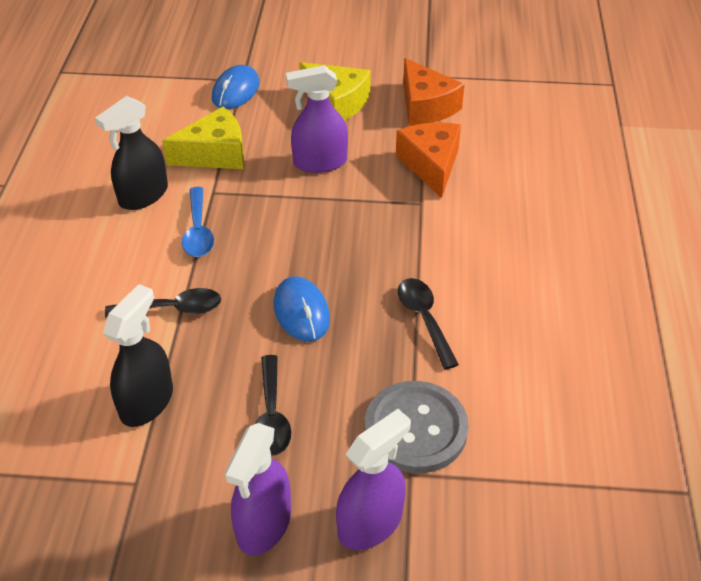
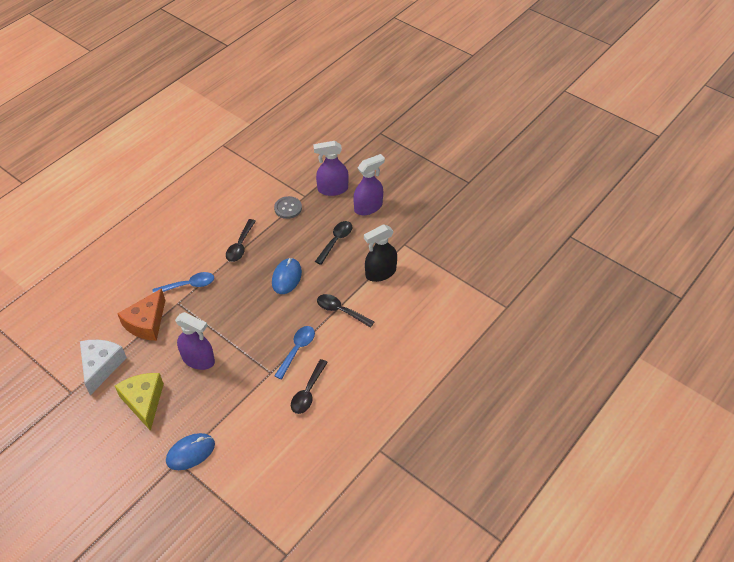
camera: 145 degrees left, 5 degrees up
black spray bottle [95,96,168,210] -> black spoon [291,359,328,414]
yellow cheese [162,107,244,169] -> none
grey button [365,381,469,473] -> grey button [274,196,302,219], size x0.60
orange cheese [403,58,465,126] -> white cheese [80,340,127,395]
none -> blue spoon [152,272,214,293]

